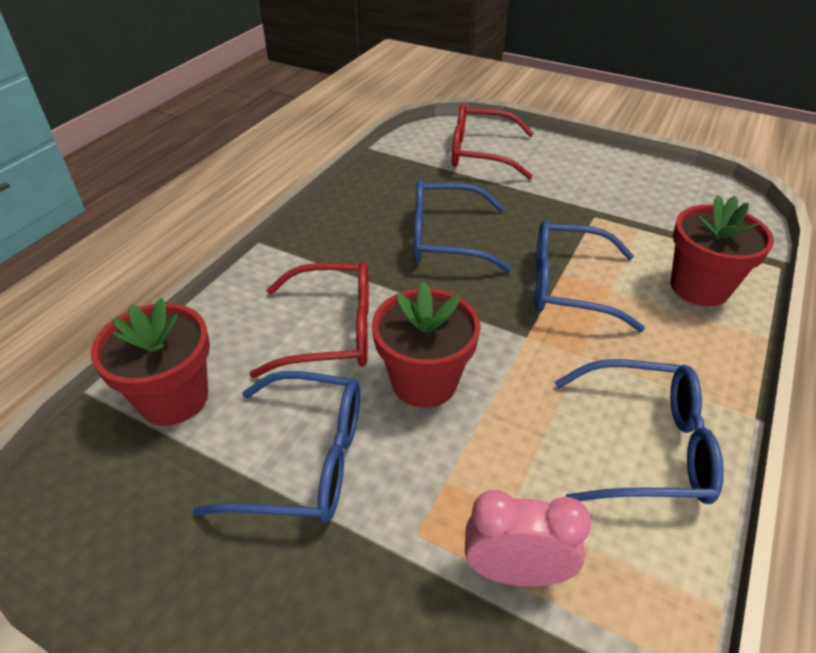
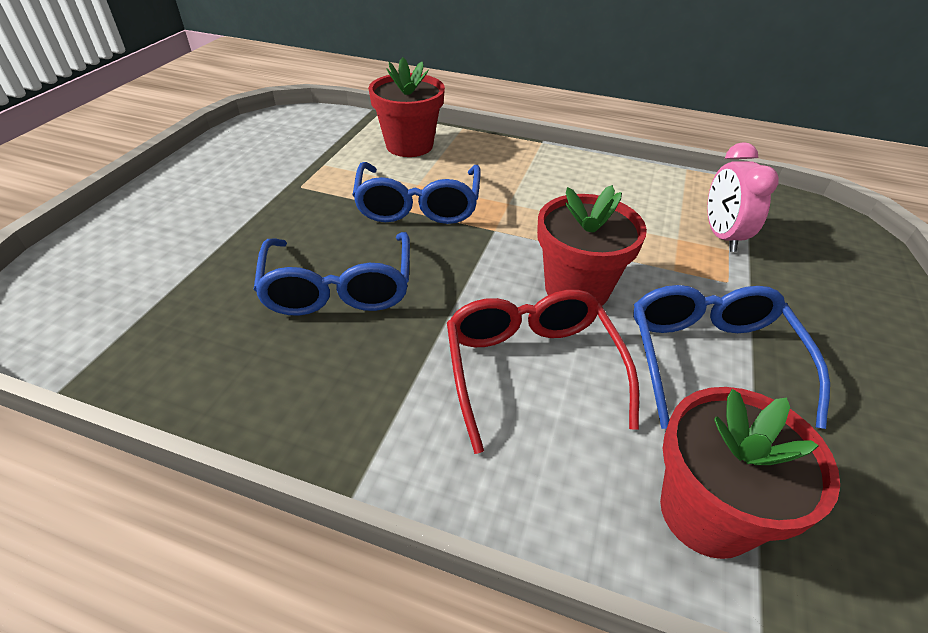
camera: 100 degrees left, 0 degrees up
red glasses [452,103,534,179] -> none
blue glasses [555,359,724,504] -> none

